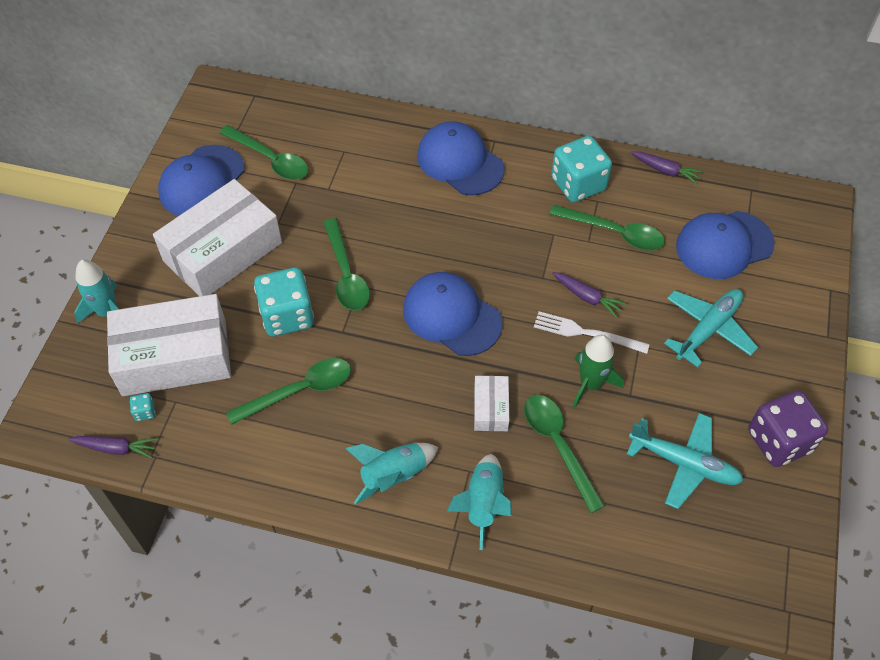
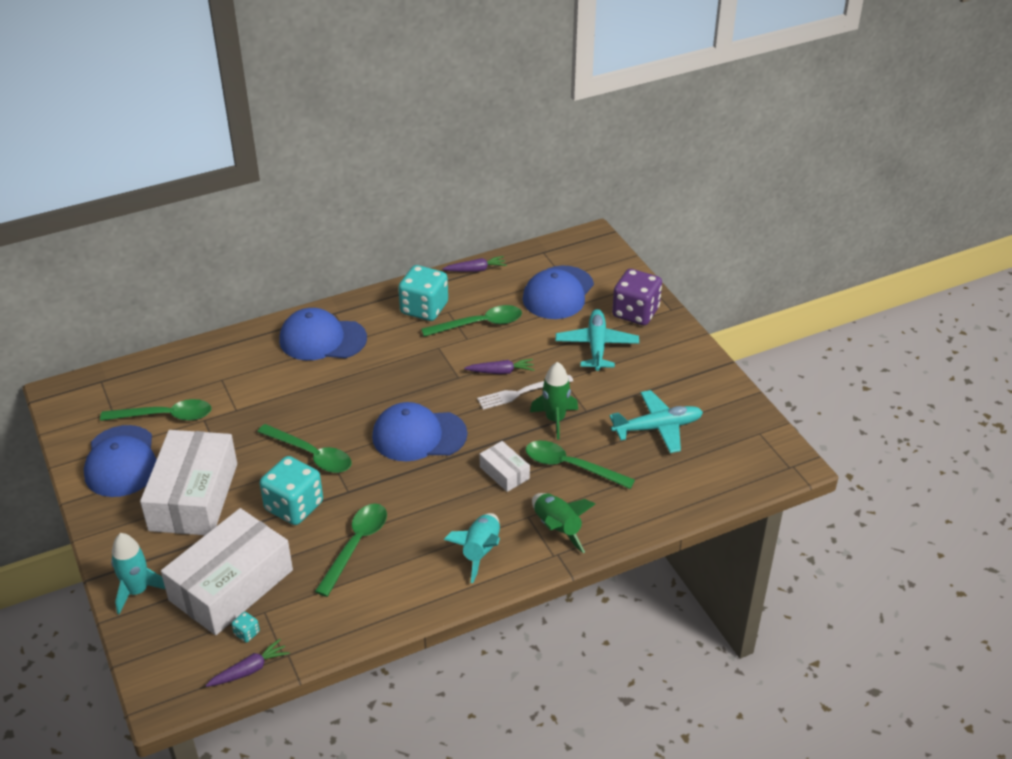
camera: 40 degrees left, 15 degrees down
turquoise rocket [447,454,512,550] -> green rocket [532,493,595,553]
purple dice [748,390,828,467] -> purple dice moved to [612,269,662,325]

